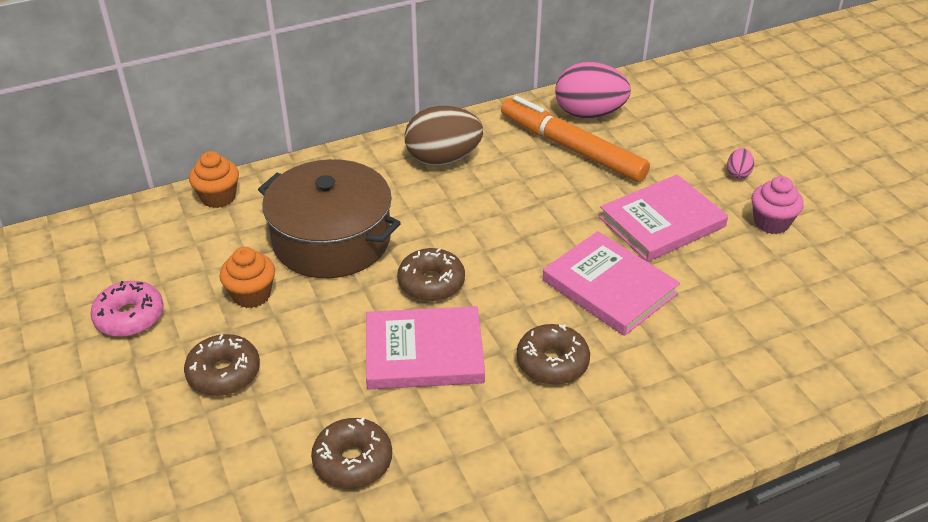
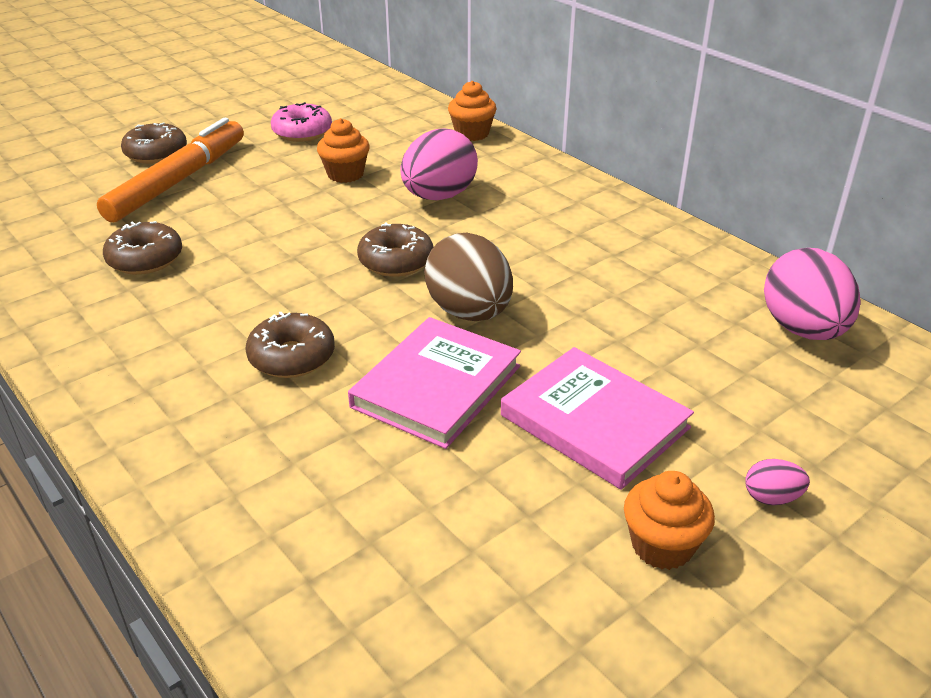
camera: 75 degrees right, 5 degrees down
brown donut [184,334,260,396] -> brown donut moved to [121,122,187,164]
brown pot [258,159,401,278] -> pink egg [400,129,478,200]
pink book [366,306,485,389] -> none
brown egg [405,106,483,166] -> brown egg moved to [424,233,513,321]
orange marker [501,96,650,182] -> orange marker moved to [97,118,244,222]
pink cupcake [752,176,804,234] -> orange cupcake [624,471,715,570]

